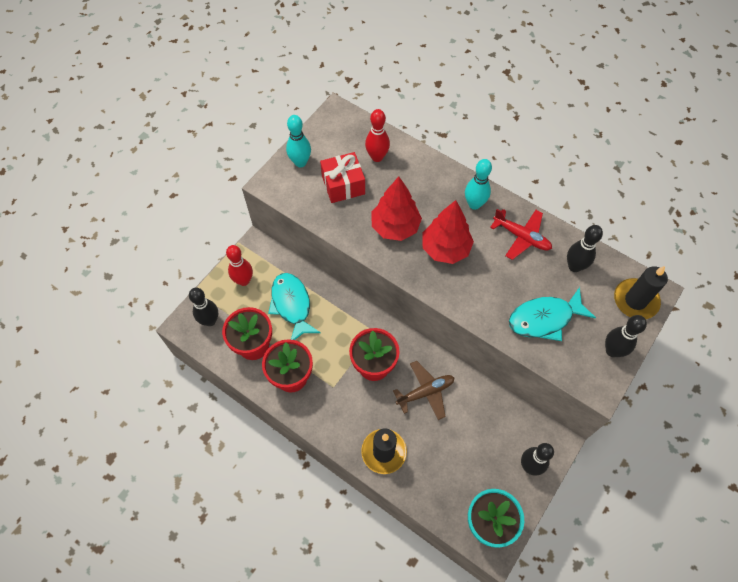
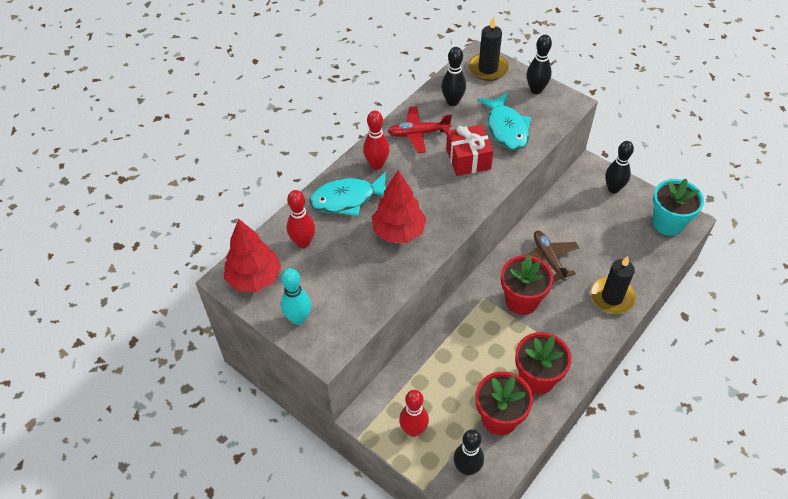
camera: 85 degrees left, 10 degrees down
turquoise fish [268,273,321,340] -> turquoise fish moved to [309,171,387,216]
red gift [320,152,365,203] -> red gift moved to [446,124,493,176]
red tree [423,200,474,264] -> red tree moved to [224,219,281,292]
turquoise bowling pin [465,159,492,210] -> red bowling pin [363,111,390,170]
red plane [490,209,552,260] -> red plane turned 135 degrees counterclockwise [387,106,452,153]

